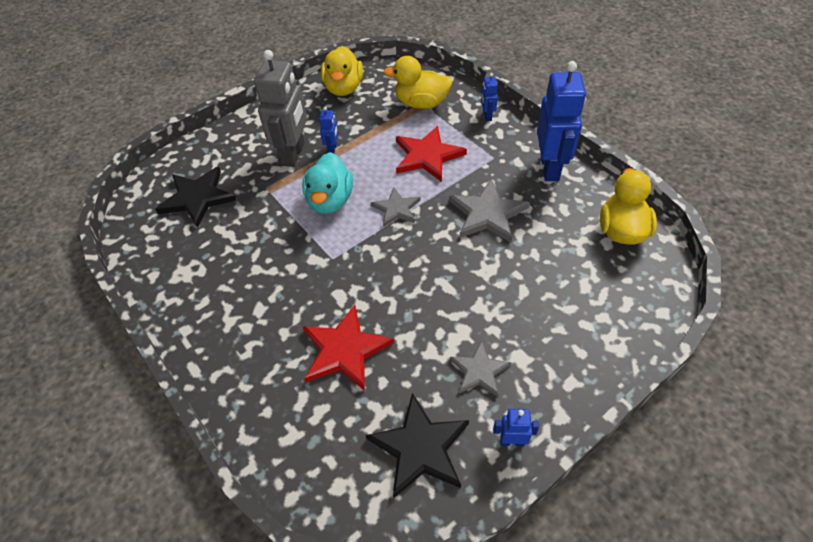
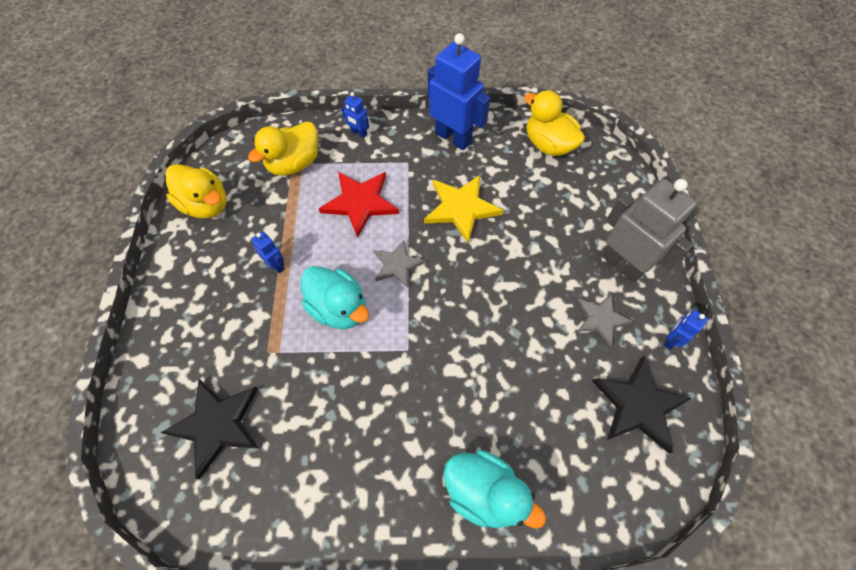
camera: 55 degrees left, 10 degrees up
grey robot [254,50,307,167] -> grey robot moved to [602,179,697,283]
red star [302,305,394,391] -> none
grey star [449,179,530,242] -> yellow star [424,175,504,243]
none -> turquoise duck [444,450,546,528]

